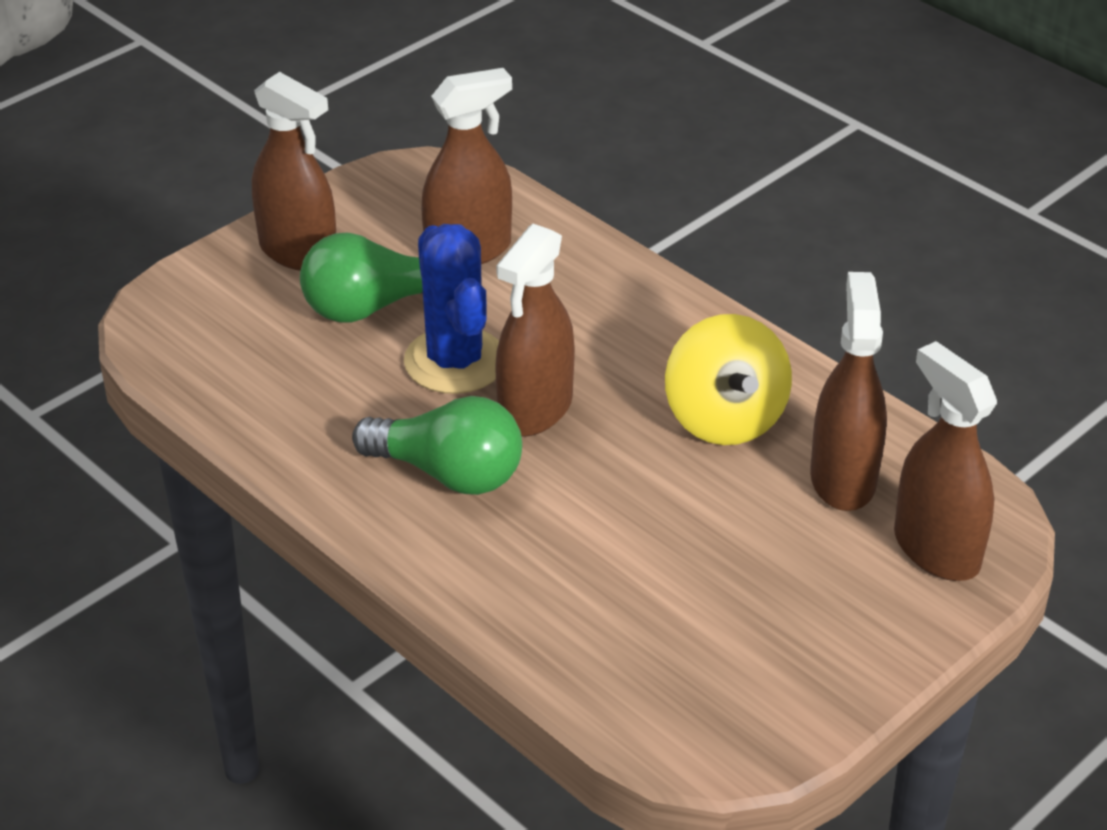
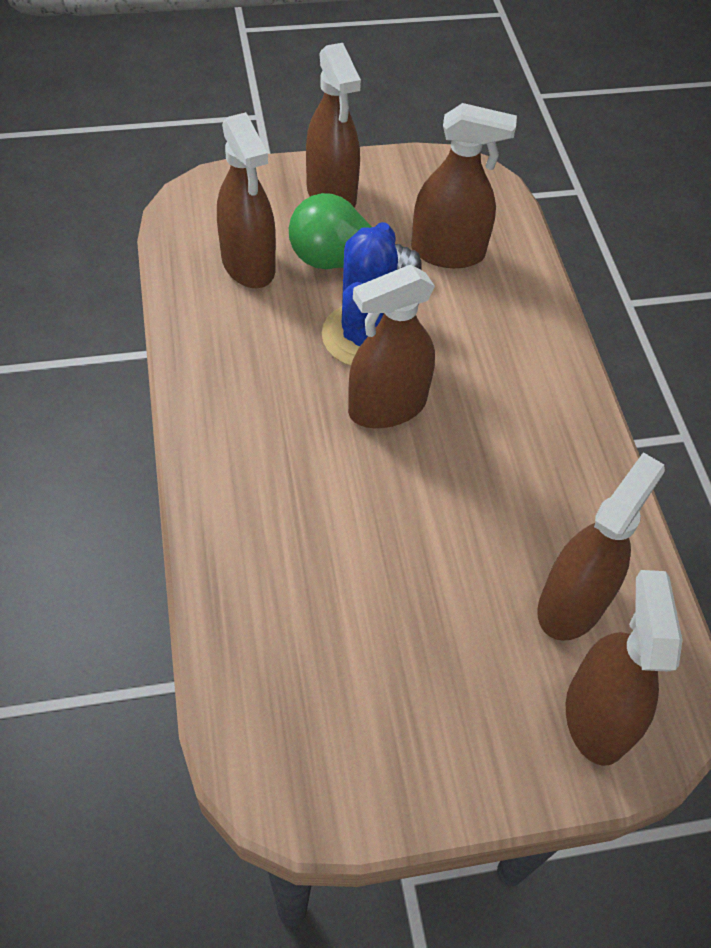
camera: 30 degrees right, 15 degrees up
green light bulb [352,396,522,495] -> none
yellow spinning top [665,314,792,445] -> none
none -> brown spray bottle [217,112,276,288]

